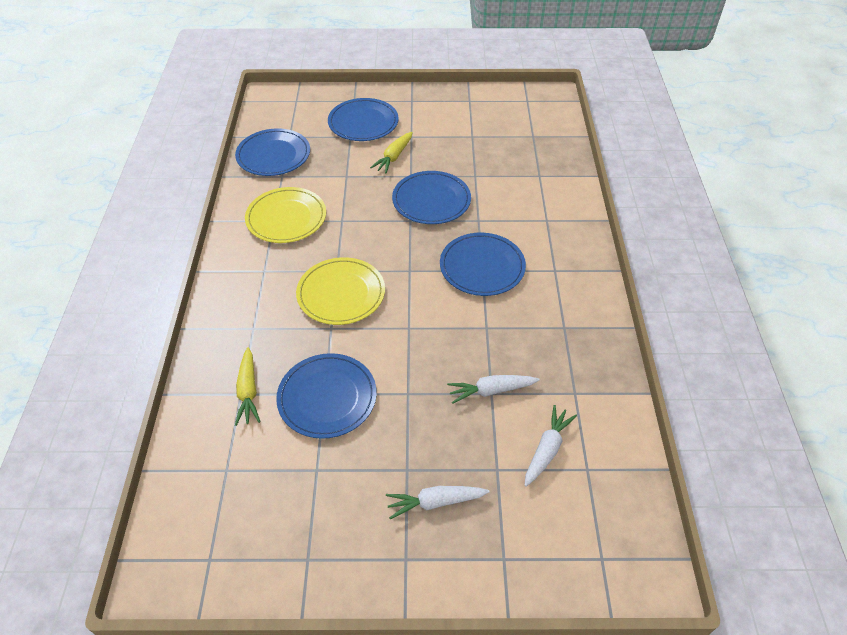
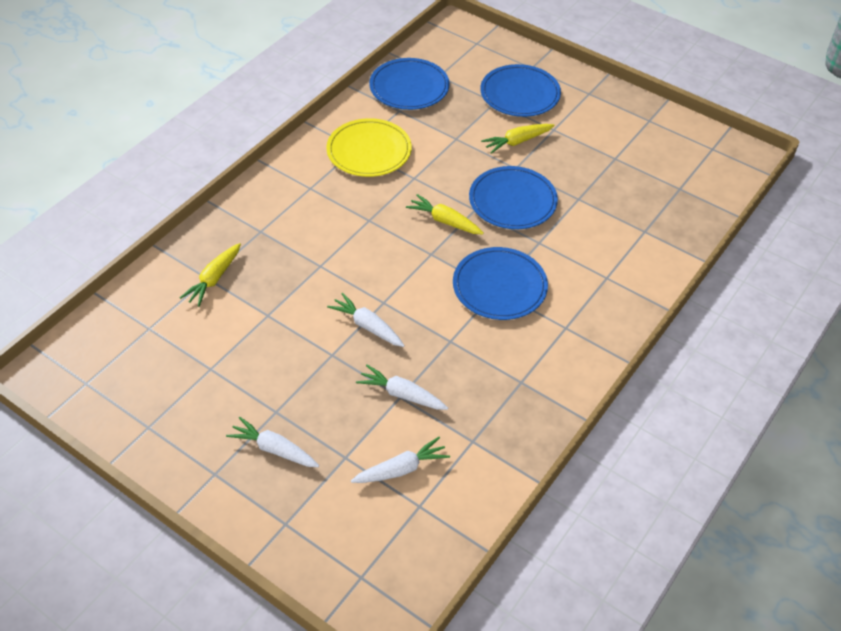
camera: 35 degrees right, 0 degrees up
blue plate [276,353,377,439] -> none
yellow plate [296,257,385,325] -> none
none -> white carrot [327,293,405,347]
none -> yellow carrot [406,194,484,234]

